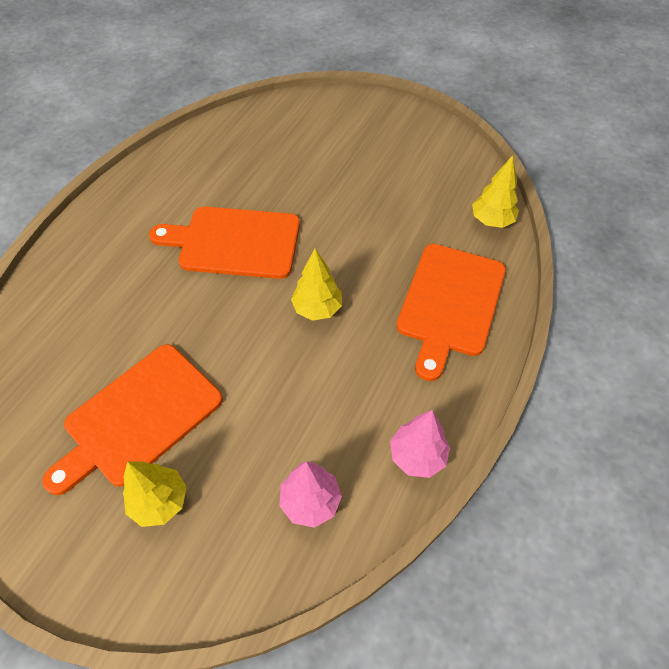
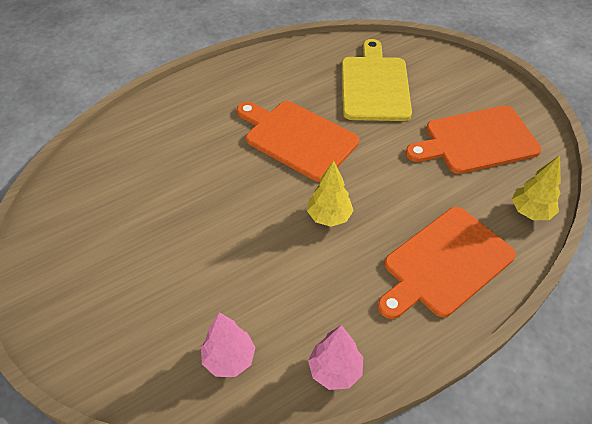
camera: 30 degrees right, 5 degrees down
orange cutting board [42,344,223,495] -> orange cutting board moved to [406,106,542,174]
yellow tree [123,461,187,527] -> none
none -> yellow cutting board [342,39,412,121]

